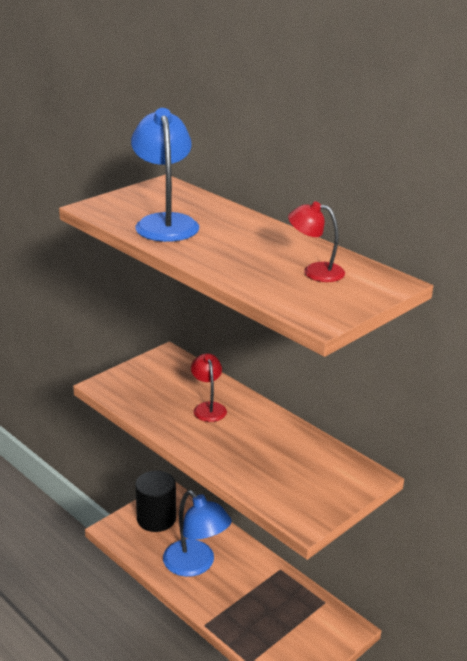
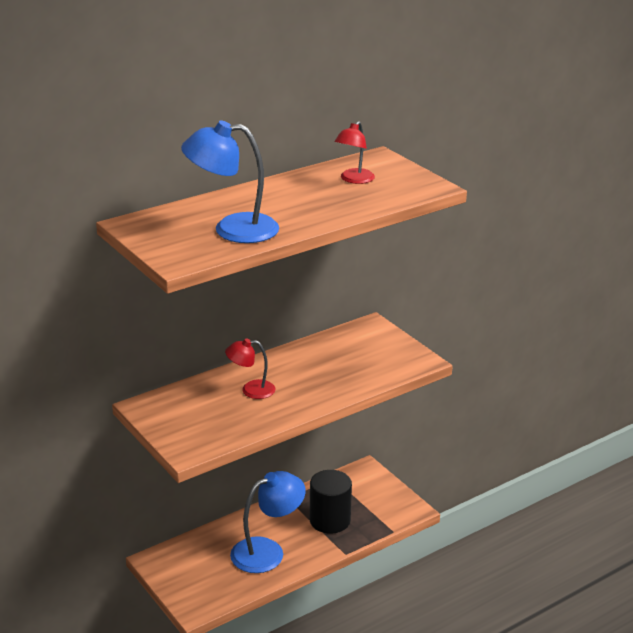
camera: 80 degrees left, 0 degrees up
black cylinder [135,471,176,532] -> black cylinder moved to [310,470,352,534]

